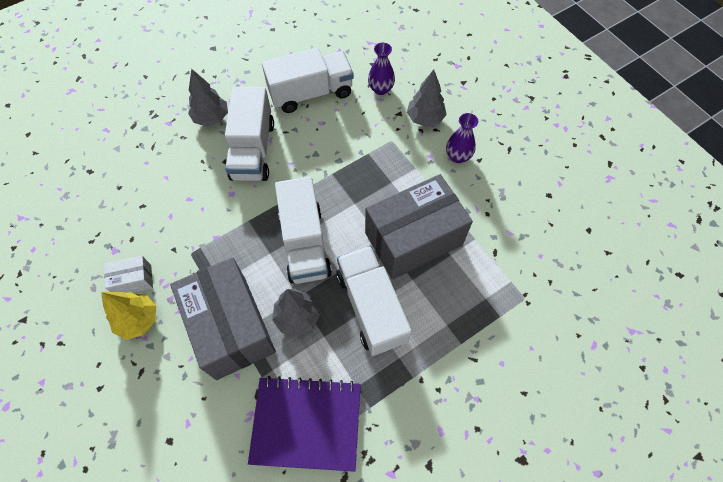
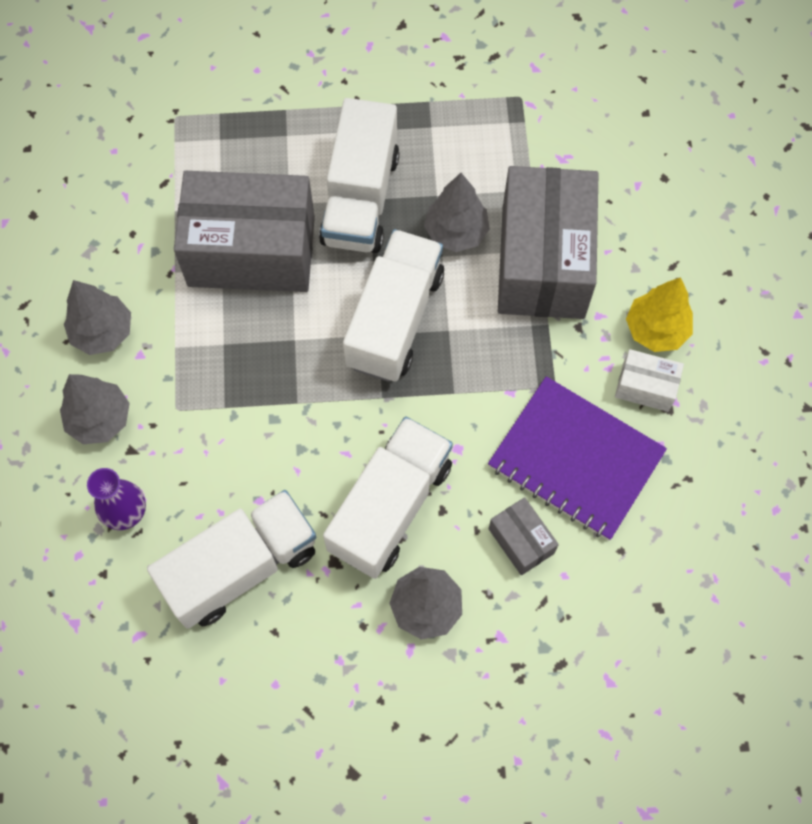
camera: 150 degrees left, 5 degrees up
purple notebook [248,376,361,472] -> purple notebook moved to [488,376,667,541]
white truck [262,48,354,113] -> white truck turned 135 degrees clockwise [147,490,316,629]
purple vase [446,113,478,163] -> grey tree [64,280,131,355]
none -> grey box [489,497,559,575]

